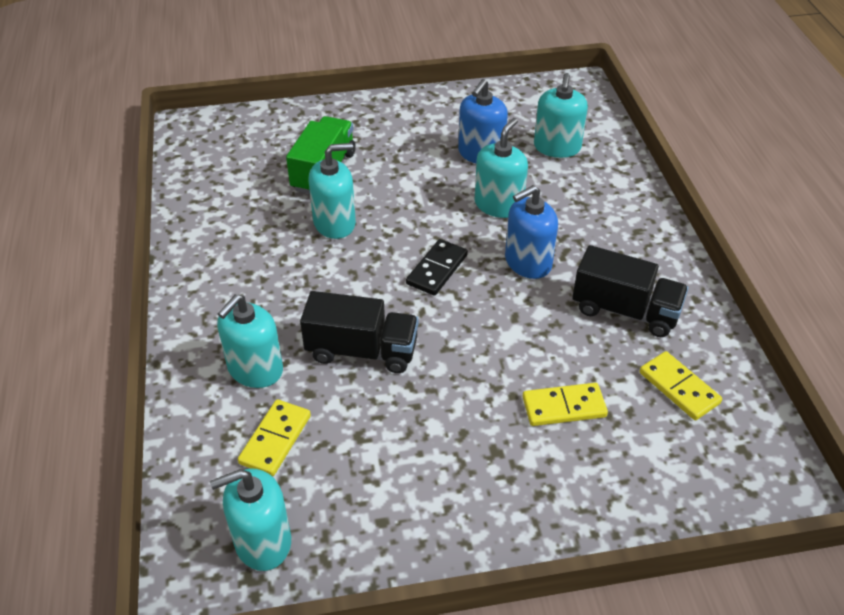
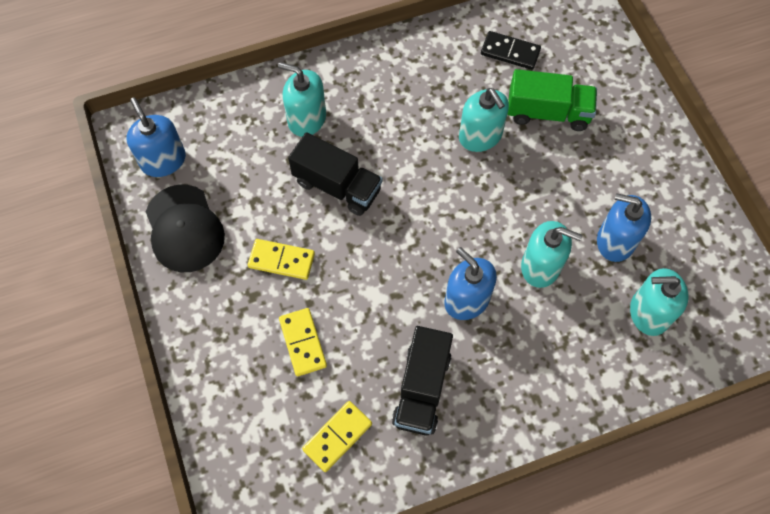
camera: 80 degrees right, 20 degrees up
turquoise soap dispenser [210,468,291,571] -> blue soap dispenser [126,98,186,177]
yellow domino [238,399,311,476] -> yellow domino moved to [248,239,315,280]
black truck [300,291,418,373] -> black truck turned 60 degrees counterclockwise [288,132,383,216]
black domino [406,239,468,296] -> black domino moved to [481,31,541,70]
none -> black cap [146,185,225,272]

